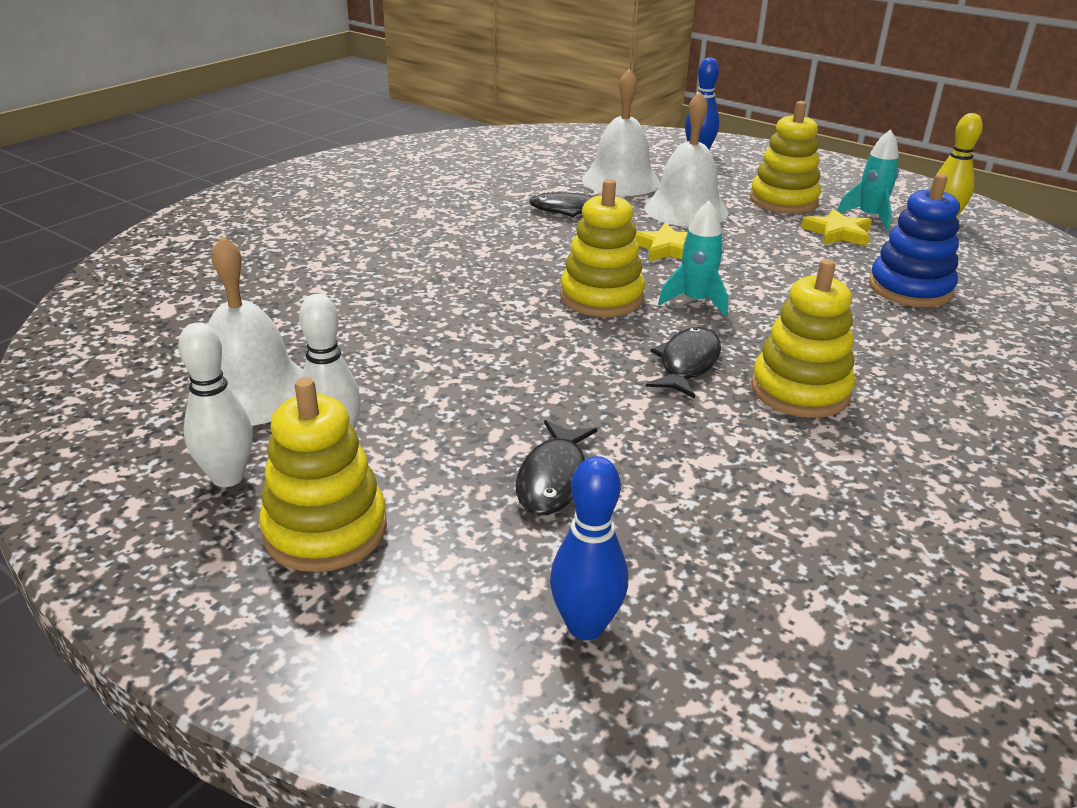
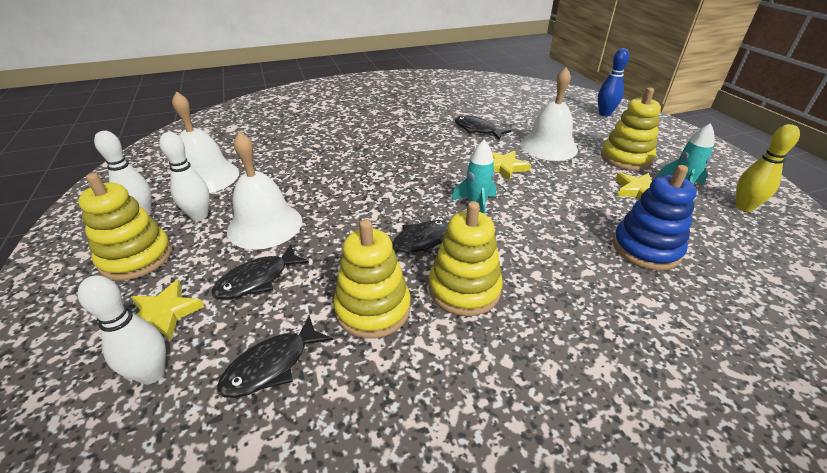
camera: 35 degrees right, 5 degrees up
blue bowling pin [550,456,628,640] -> white bowling pin [78,275,166,384]
yellow stacking toy [560,179,645,317] -> yellow stacking toy moved to [333,219,411,339]
white bell [582,69,660,196] -> white bell moved to [227,132,302,250]
none -> yellow star [131,280,204,340]
none -> black fish [217,316,333,398]

